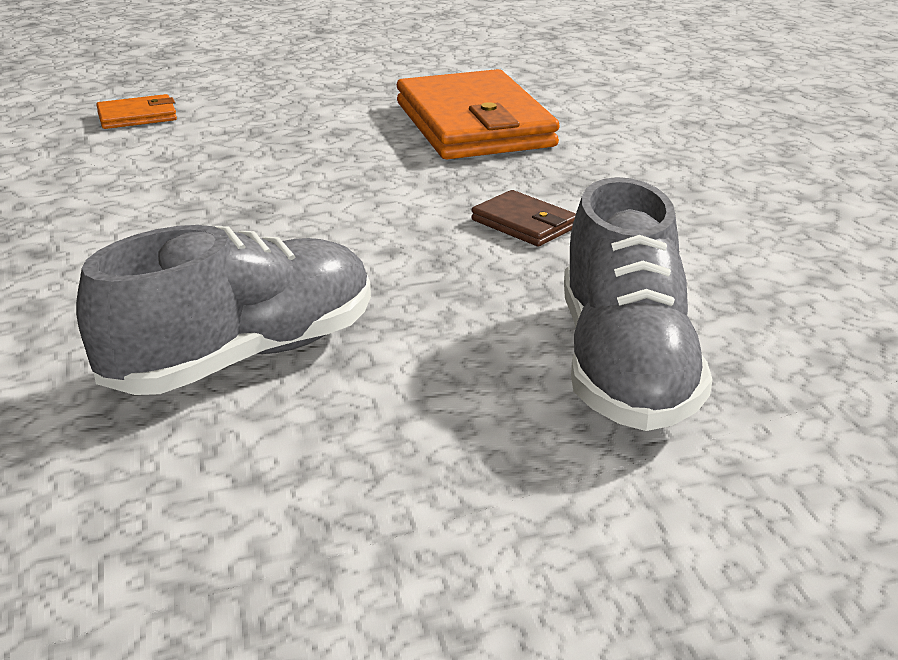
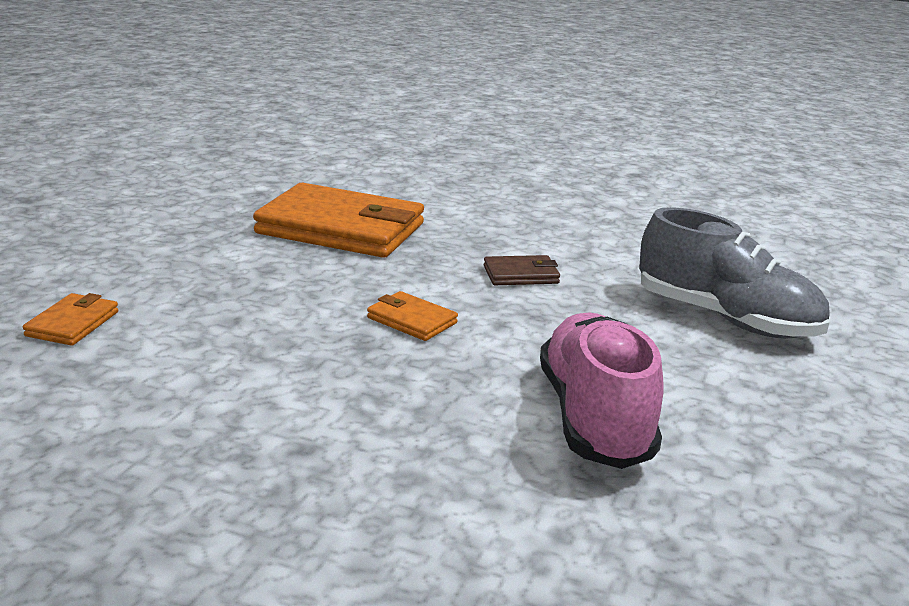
camera: 55 degrees left, 5 degrees down
grey shoe [76,225,371,395] -> pink shoe [540,313,664,469]
none -> orange wallet [367,291,458,341]

